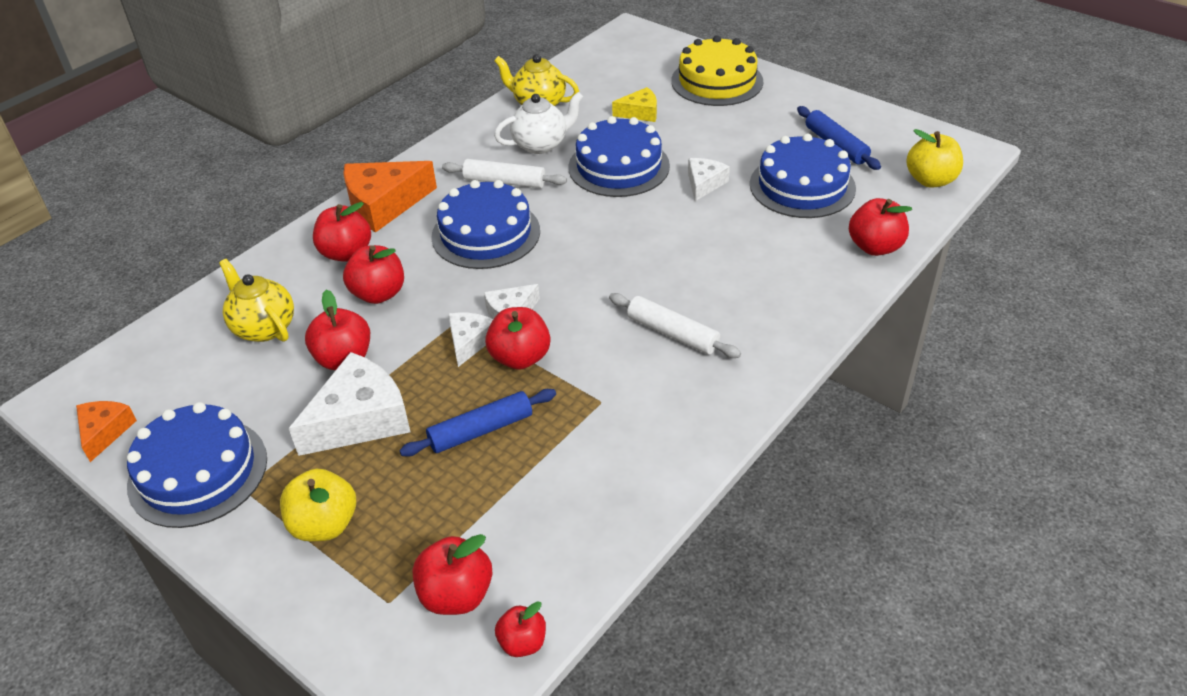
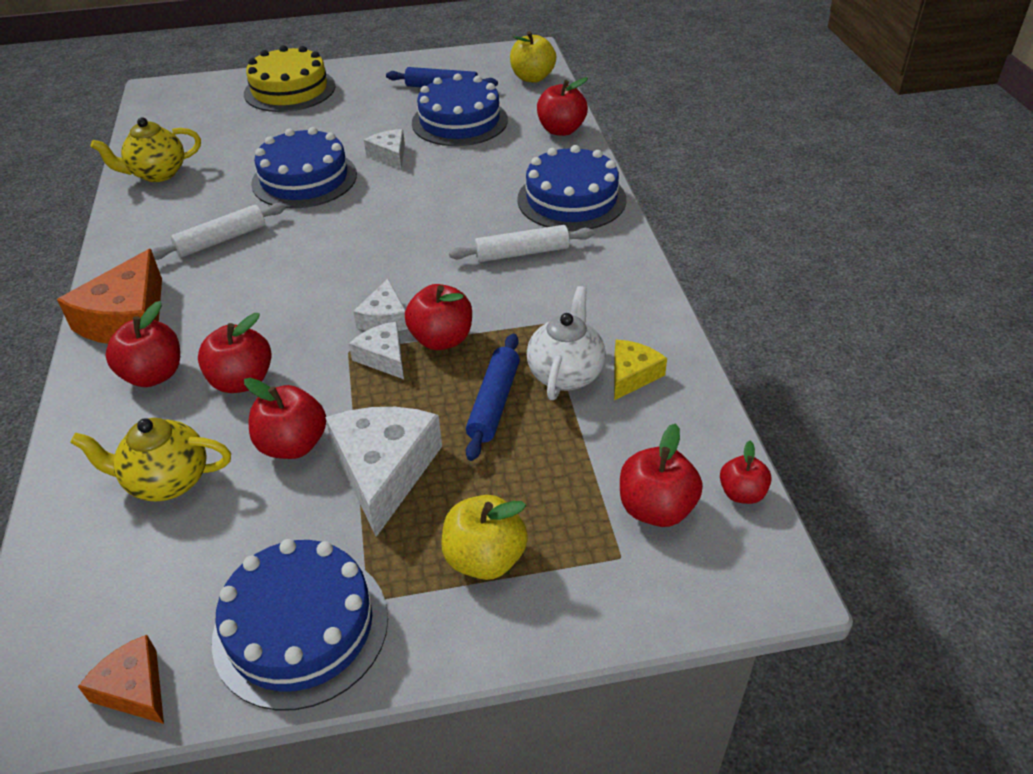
camera: 50 degrees left, 0 degrees up
blue cake [431,180,540,269] -> blue cake moved to [517,145,626,231]
white teapot [494,92,583,154] -> white teapot moved to [527,286,606,400]
yellow cheese [612,87,657,122] -> yellow cheese moved to [614,340,667,400]

